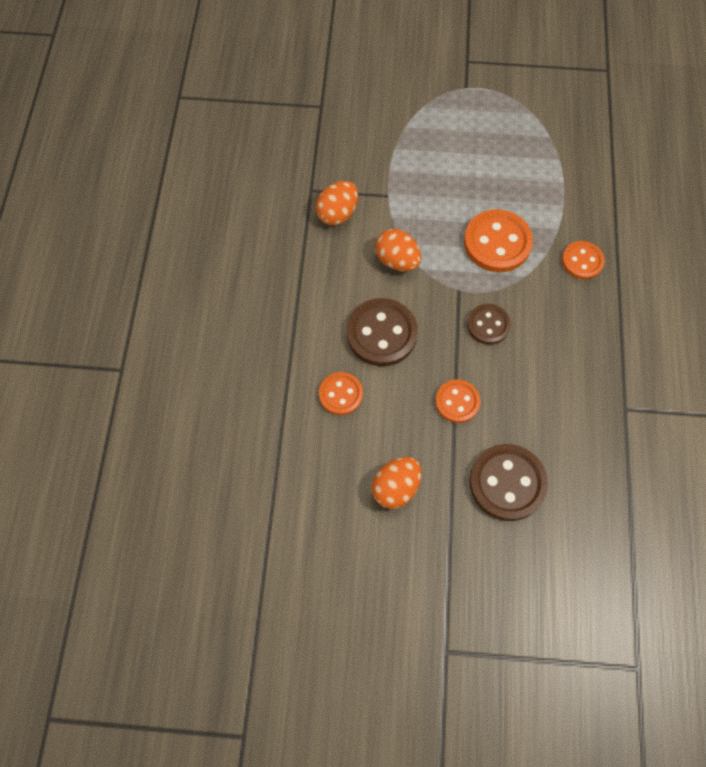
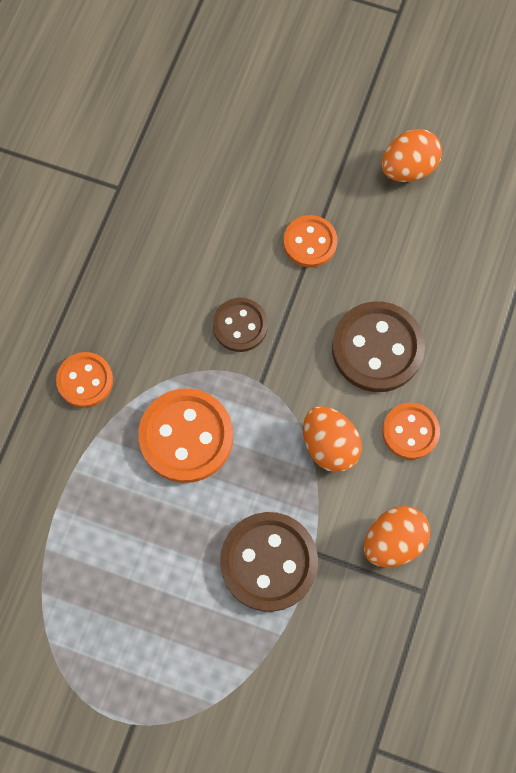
camera: 165 degrees left, 5 degrees up
orange button [319,372,363,415] -> orange button moved to [382,403,440,459]
brown button [469,444,548,521] -> brown button moved to [220,512,318,612]

